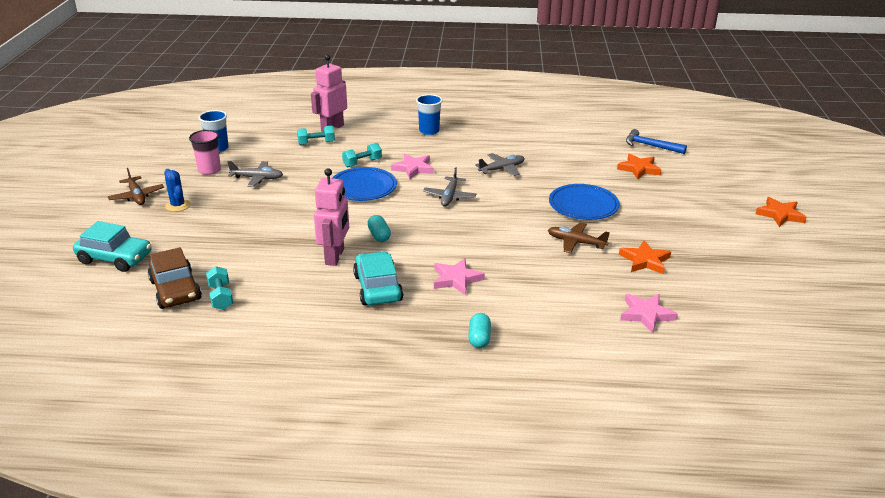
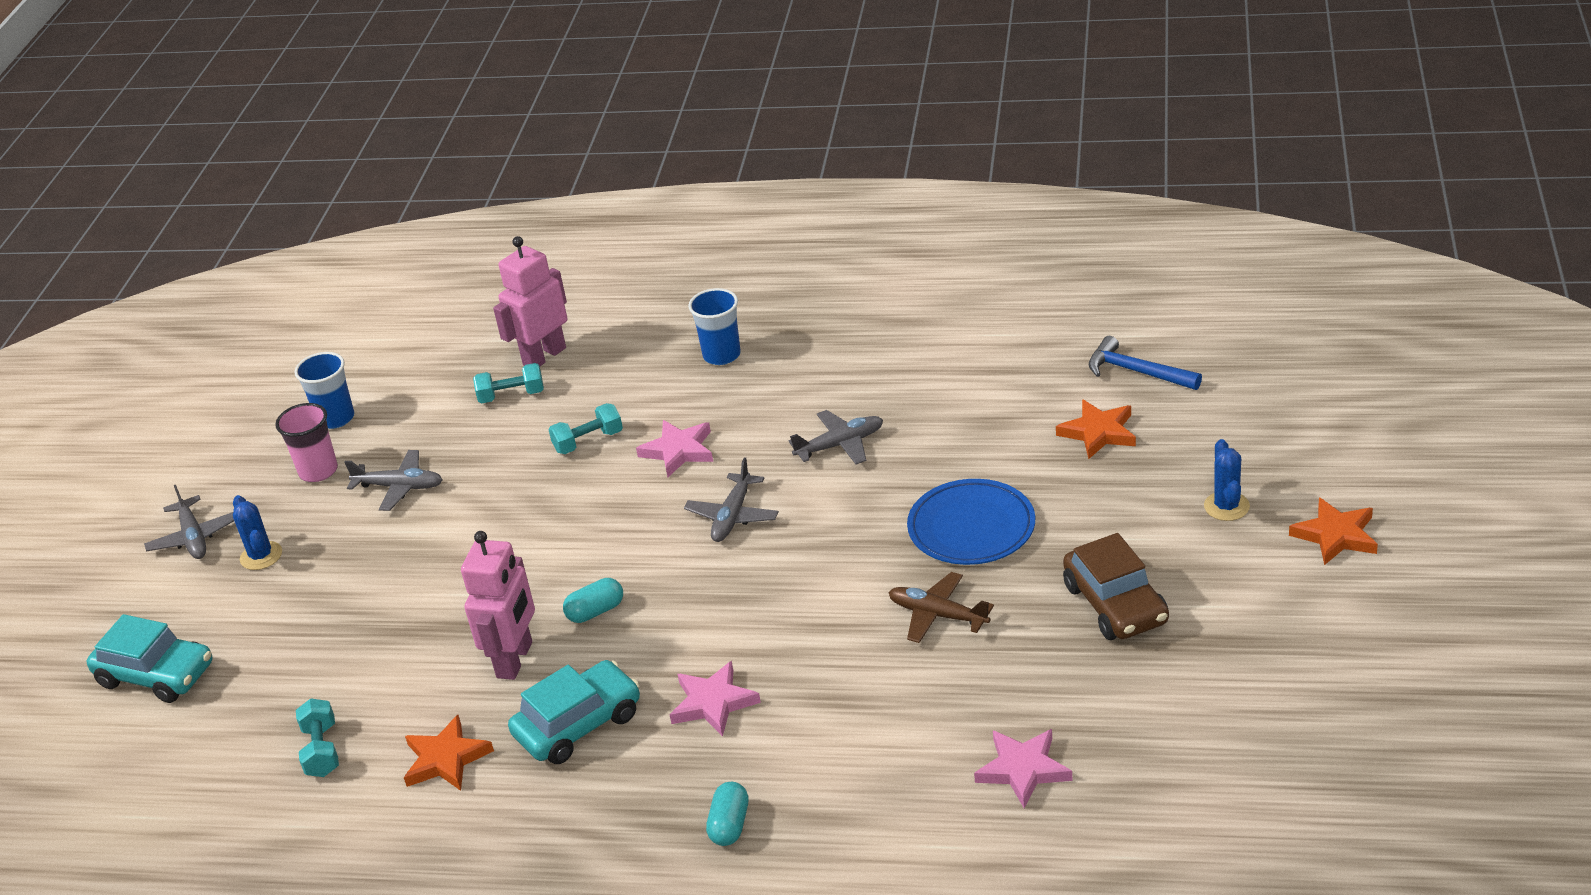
camera: 10 degrees right, 5 degrees up
brown plane [108,168,164,205] -> grey plane [144,485,234,559]
brown car [148,247,202,309] -> brown car moved to [1063,533,1169,640]
blue plate [332,167,397,201] -> none
turquoise car [353,251,403,306] -> turquoise car turned 60 degrees clockwise [508,660,640,764]
turquoise capsule [367,215,391,242] -> turquoise capsule turned 75 degrees clockwise [563,578,623,623]
orange star [619,240,671,275] -> orange star moved to [404,715,494,791]
none -> blue cactus [1204,439,1250,521]

